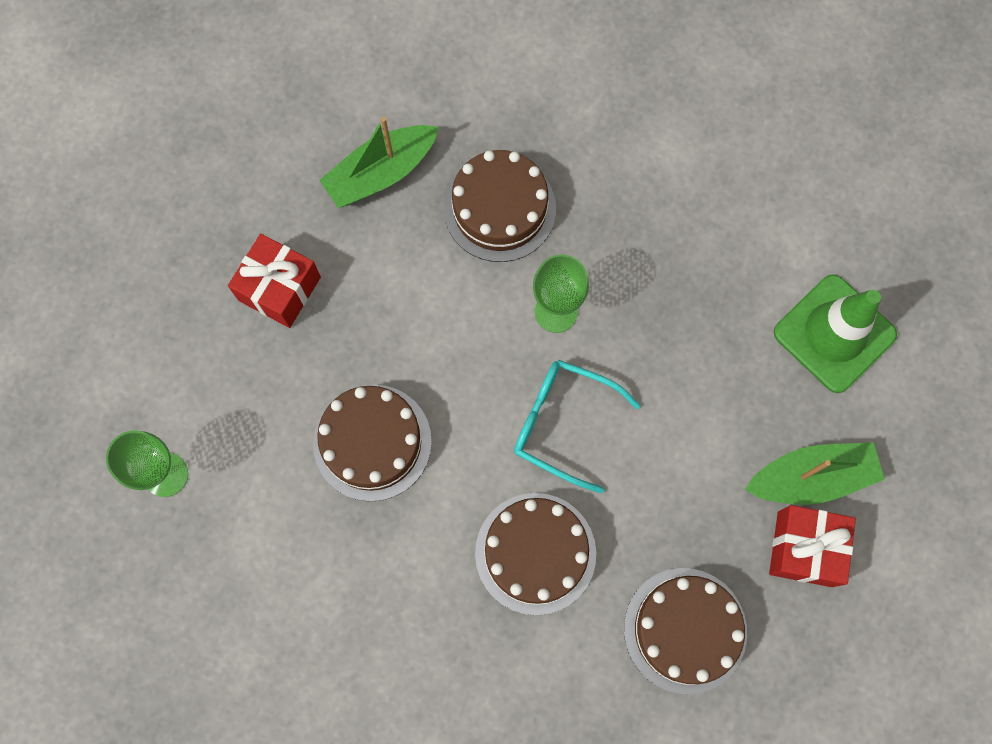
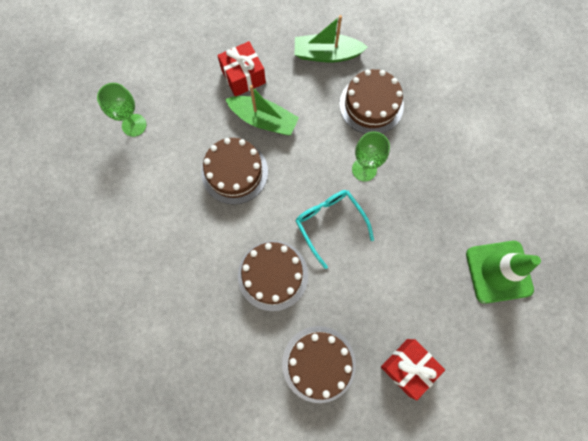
camera: 35 degrees right, 0 degrees up
green boat [744,442,885,505] -> green boat moved to [225,85,299,135]

